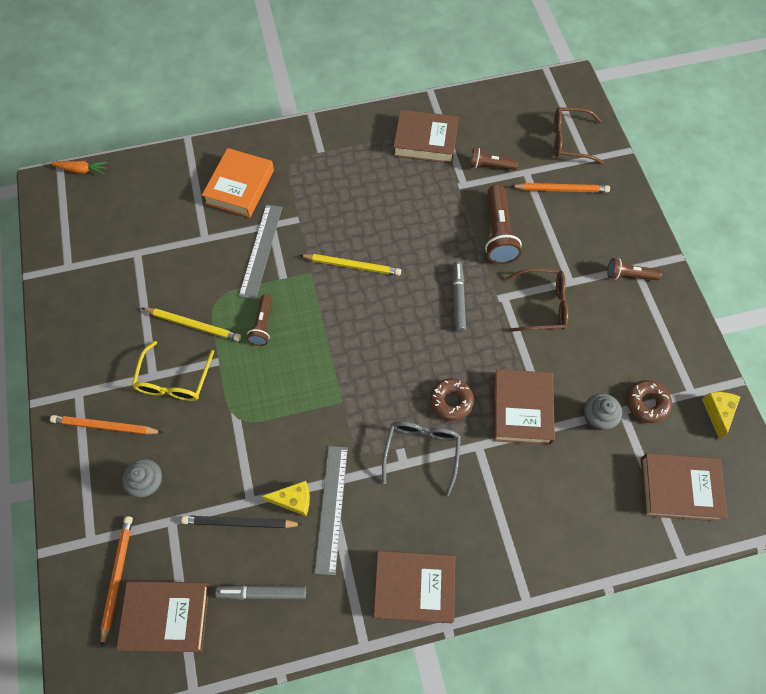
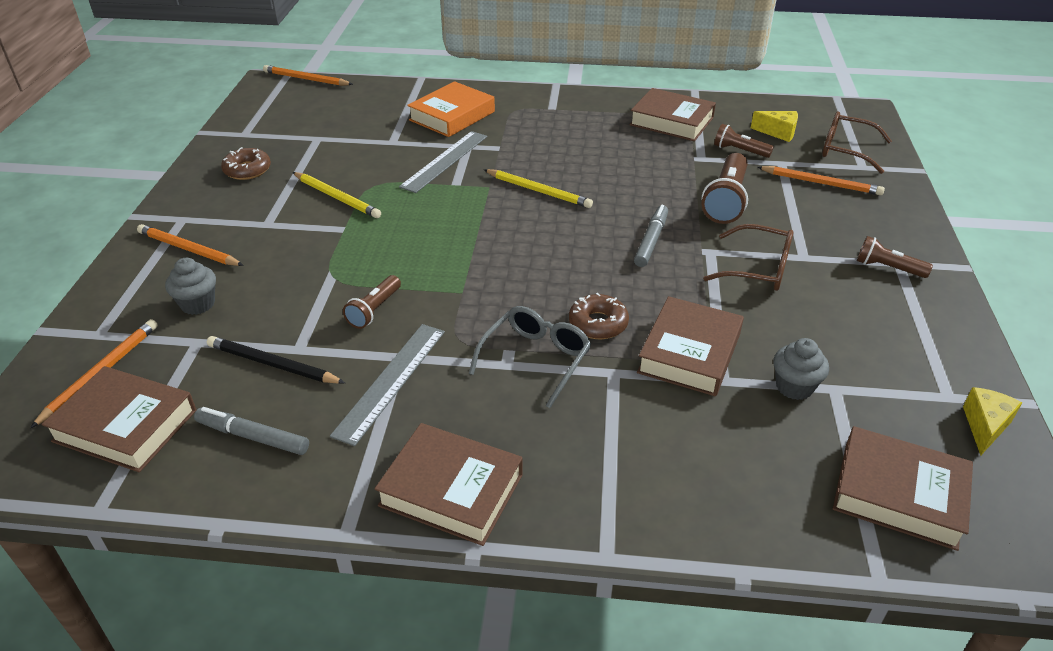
camera: 20 degrees right, 25 degrees down
orange carrot [50,161,108,174] -> orange pencil [263,65,353,86]
yellow glasses [132,341,214,401] -> none
brown flashlight [247,295,272,346] -> brown flashlight moved to [343,275,401,329]
yellow cheese [262,480,310,516] -> yellow cheese moved to [751,111,798,142]
brown donut [626,380,672,423] -> brown donut moved to [221,147,271,180]

